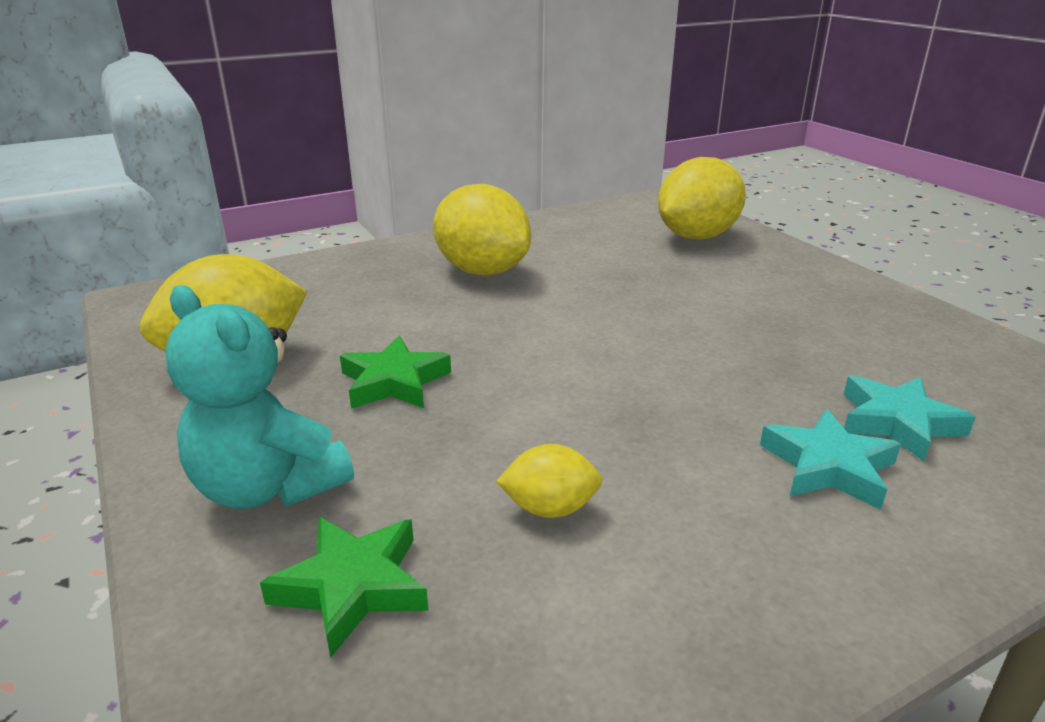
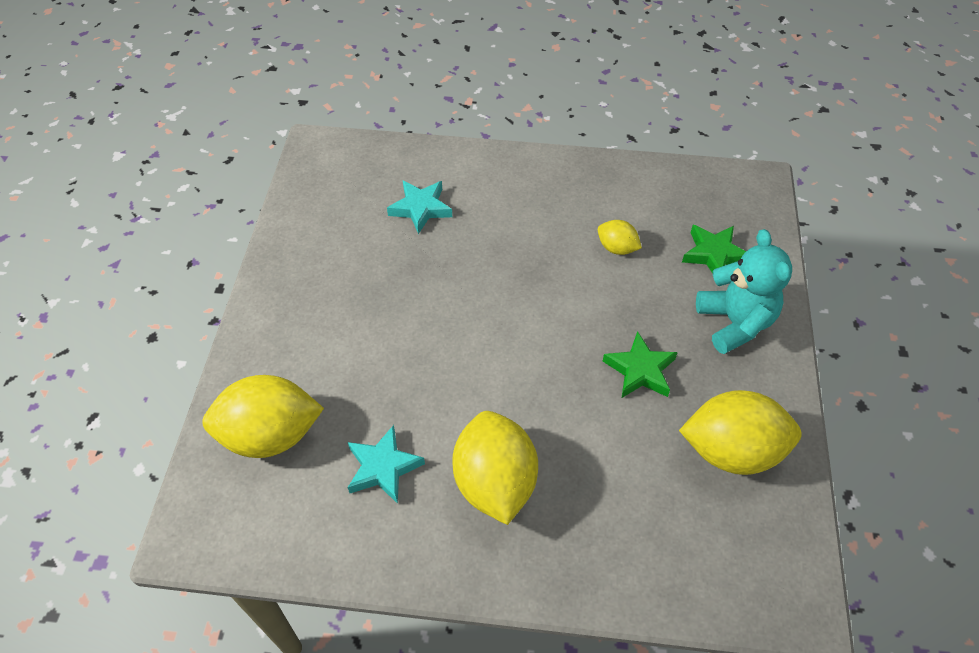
camera: 145 degrees left, 25 degrees up
turquoise star [760,409,901,510] -> turquoise star moved to [347,425,425,504]

